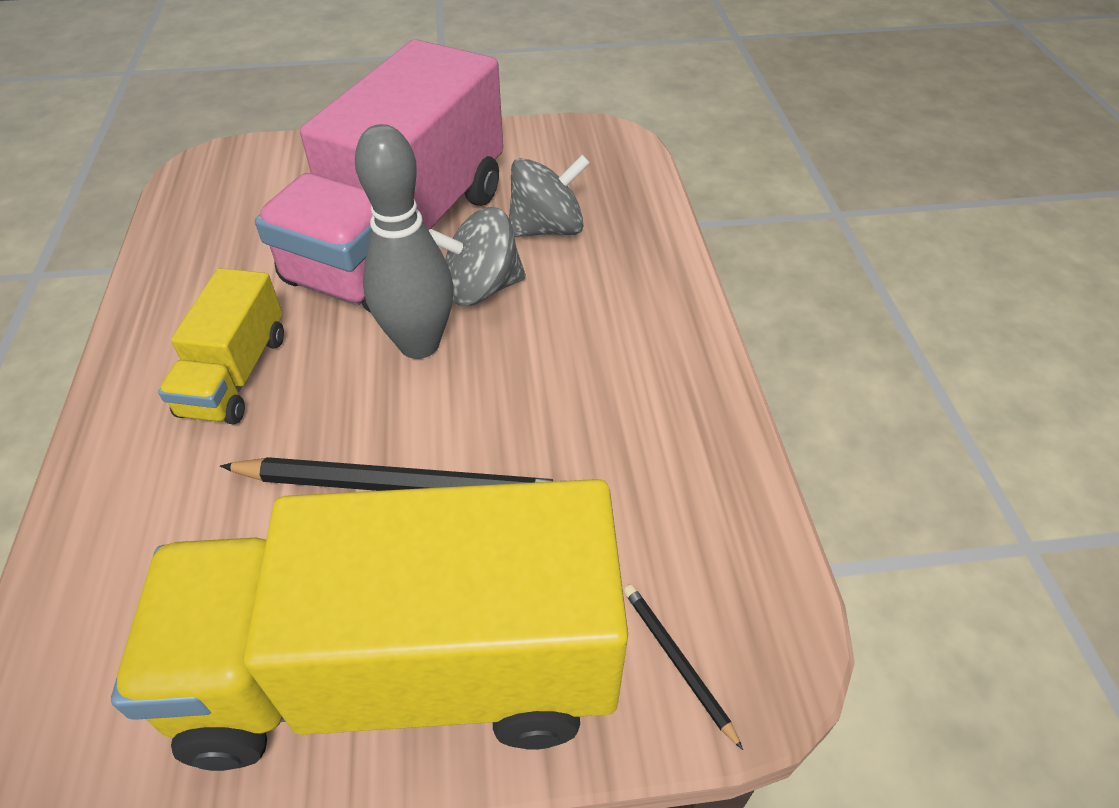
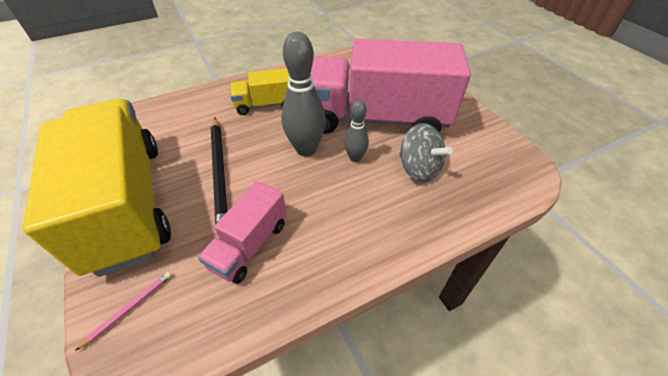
camera: 70 degrees right, 0 degrees up
grey spinning top [429,207,526,306] -> grey bowling pin [344,100,369,162]
black pencil [624,585,743,750] -> pink pencil [75,272,172,351]
none -> pink truck [198,181,286,284]

